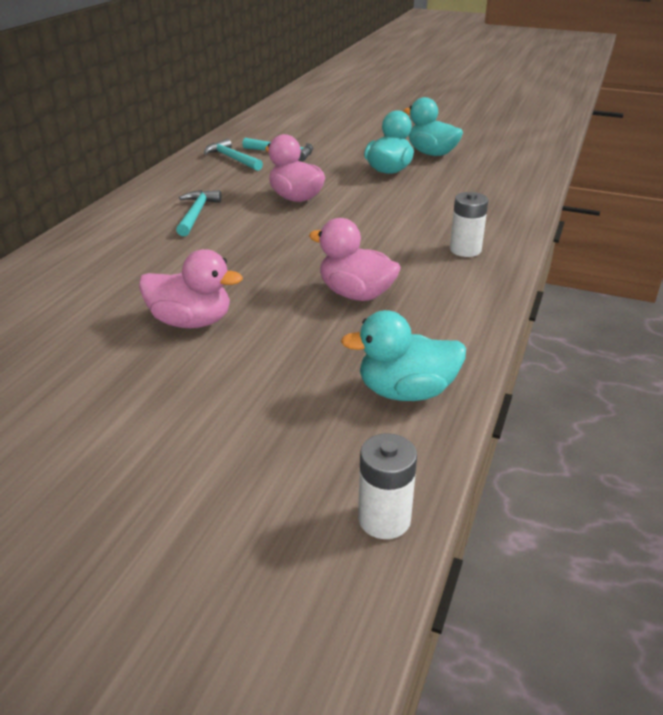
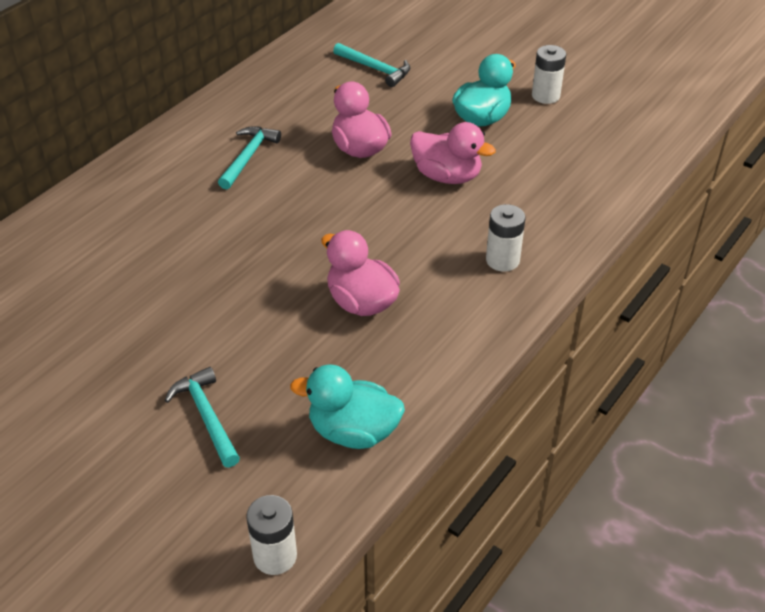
camera: 15 degrees right, 10 degrees up
pink duck [139,249,243,328] -> pink duck moved to [410,122,496,184]
turquoise hammer [204,139,263,171] -> turquoise hammer moved to [165,367,240,467]
turquoise duck [403,97,463,156] -> white battery [532,45,566,104]

